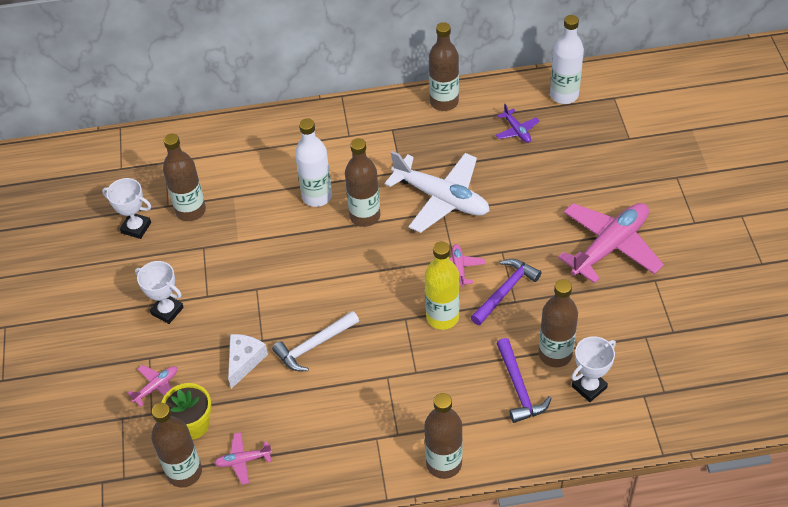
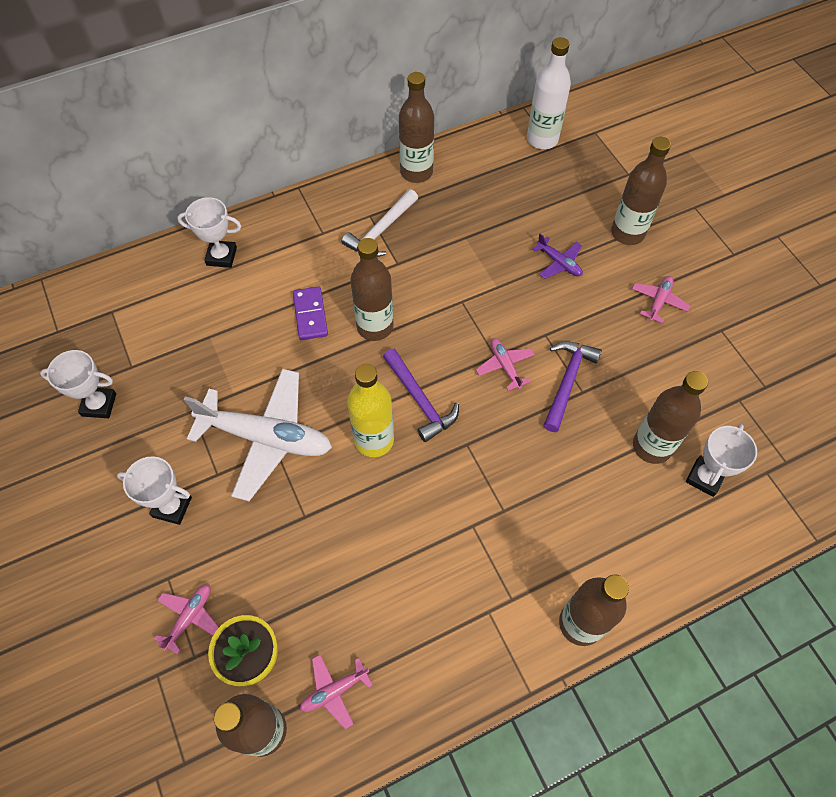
camera: 20 degrees left, 10 degrees up
brown bottle [163,134,206,221] -> brown bottle moved to [611,137,671,245]
white cheese [228,334,268,389] -> none
white hammer [272,311,359,371] -> white hammer moved to [342,189,418,257]
white bottle [295,118,332,207] -> purple domino [293,287,328,340]
white plane [385,151,489,233] -> white plane moved to [184,369,332,501]
yellow bottle [425,242,460,330] -> yellow bottle moved to [347,364,394,457]
purple plane [496,104,540,143] -> purple plane moved to [532,234,583,279]
purple hammer [496,338,552,423] -> purple hammer moved to [383,349,459,442]
pink plane [558,203,664,284] -> pink plane [632,276,690,323], size x0.45
none -> white trophy [177,197,241,268]

